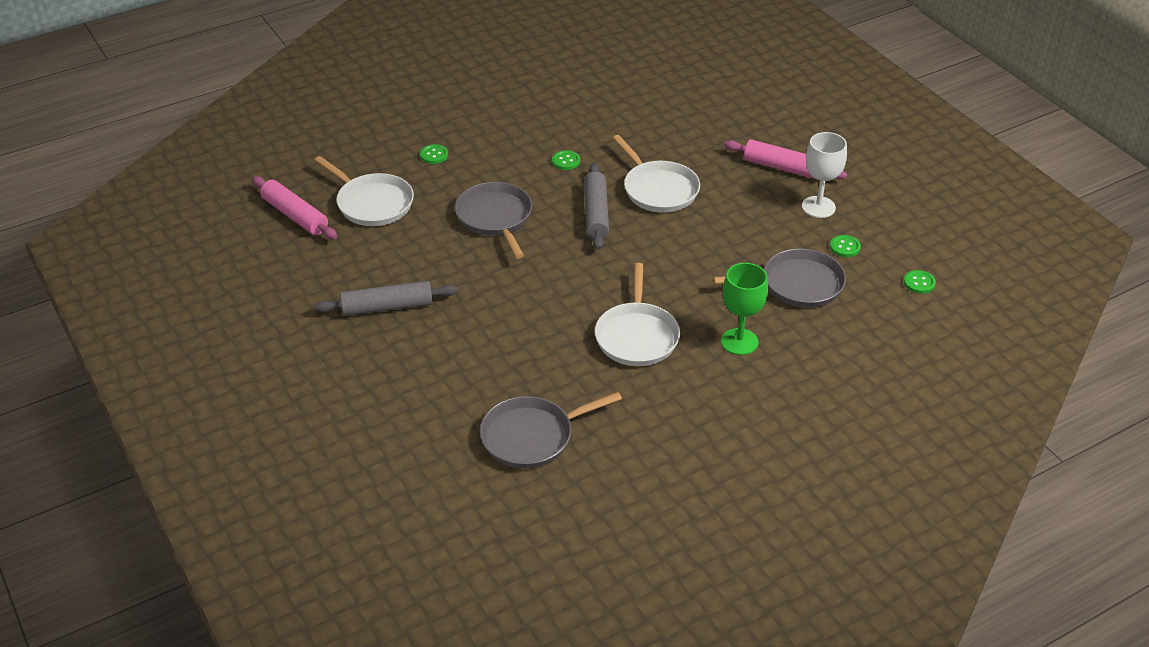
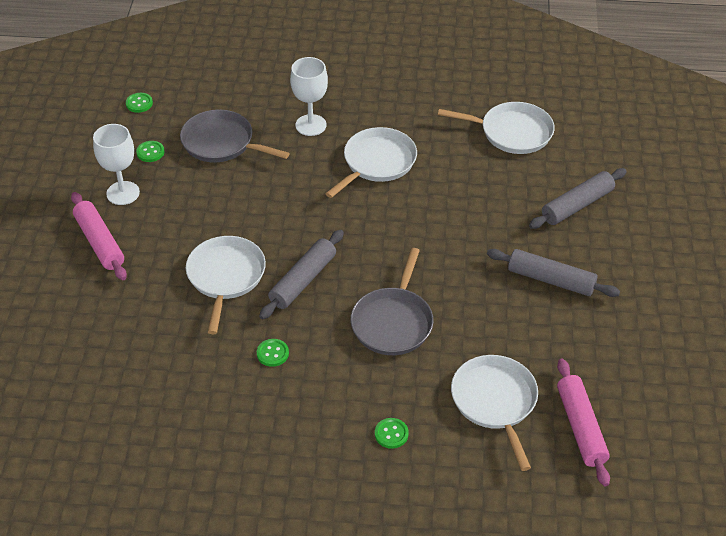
camera: 145 degrees left, 5 degrees up
grey pan [480,392,622,469] -> white pan [438,102,555,154]
green goblet [721,263,768,355] -> white goblet [290,57,328,136]
none -> grey rolling pin [529,168,627,229]

